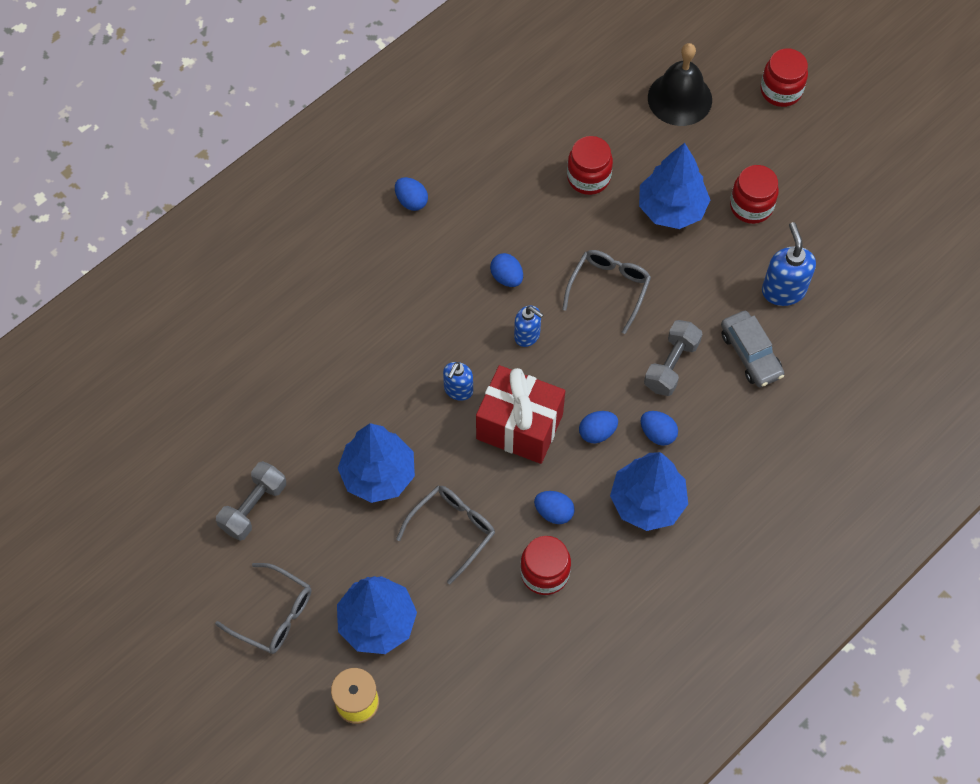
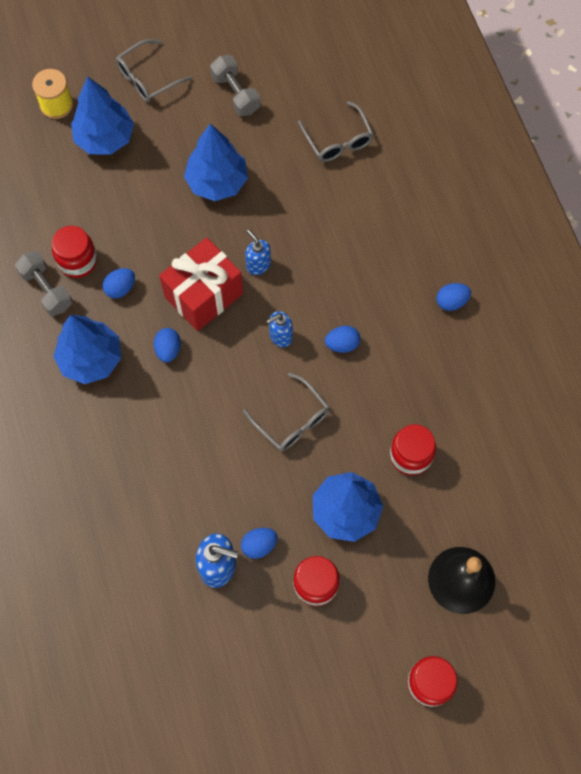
camera: 115 degrees right, 5 degrees up
grey glasses [396,486,495,584] -> grey glasses moved to [298,101,374,162]
blue egg [641,411,678,446] -> blue egg moved to [241,528,278,559]
grey dumbbell [644,320,702,396] -> grey dumbbell moved to [15,251,73,316]
grey car [721,311,784,387] -> none

